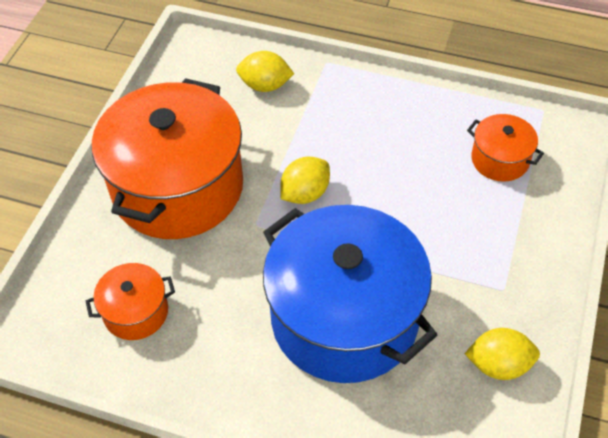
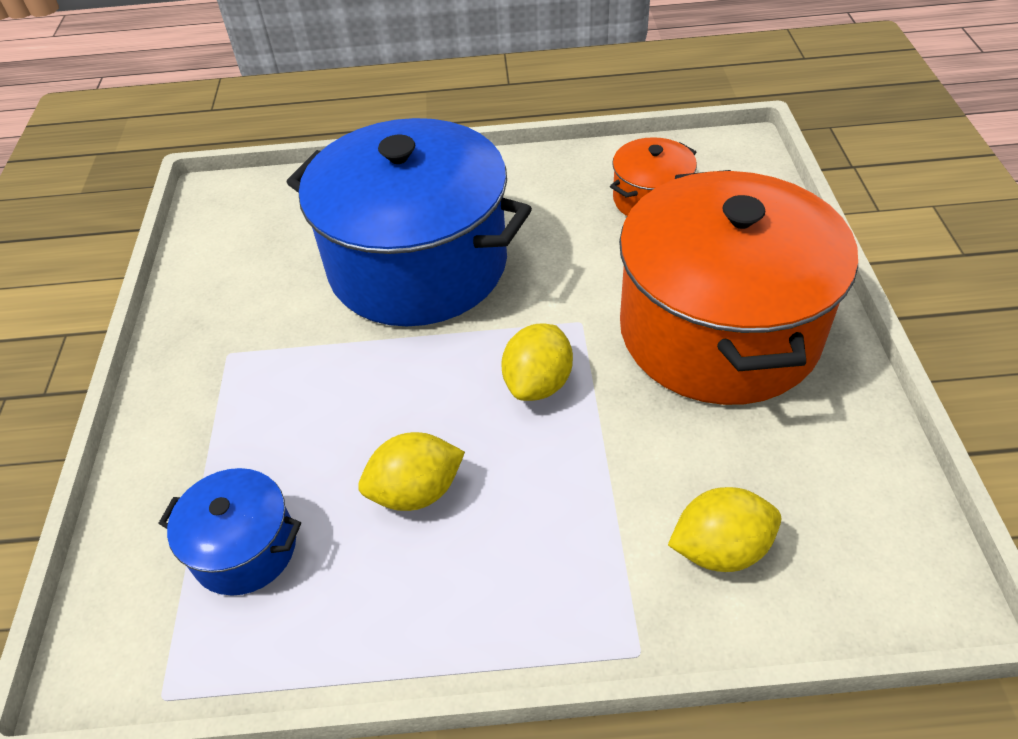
camera: 160 degrees right, 5 degrees down
yellow lemon [465,328,540,380] -> yellow lemon moved to [358,432,465,511]
orange pot [467,114,544,182] -> blue pot [158,468,301,595]

